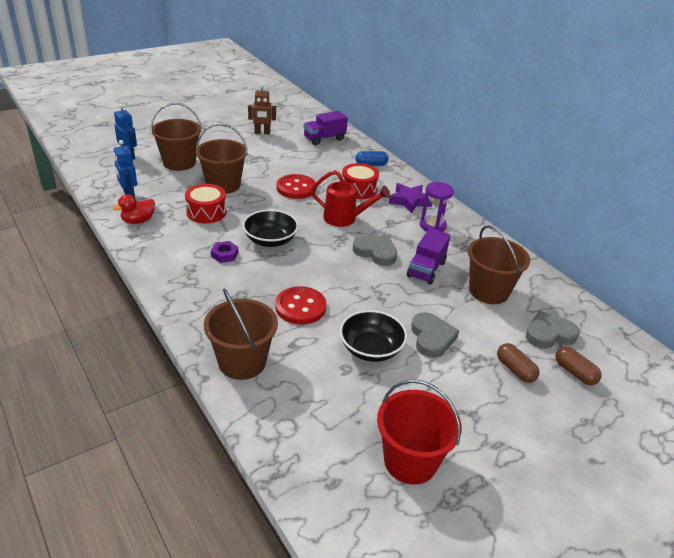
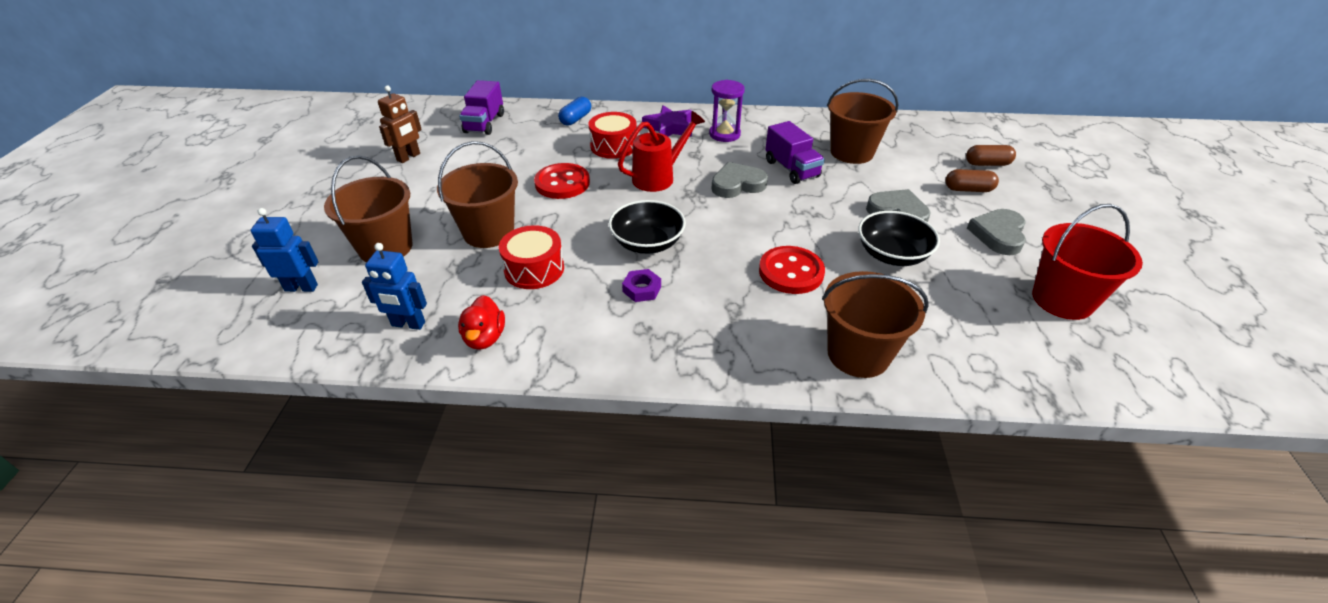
camera: 50 degrees left, 5 degrees up
grey heart [526,310,580,349] -> grey heart moved to [967,209,1026,255]

